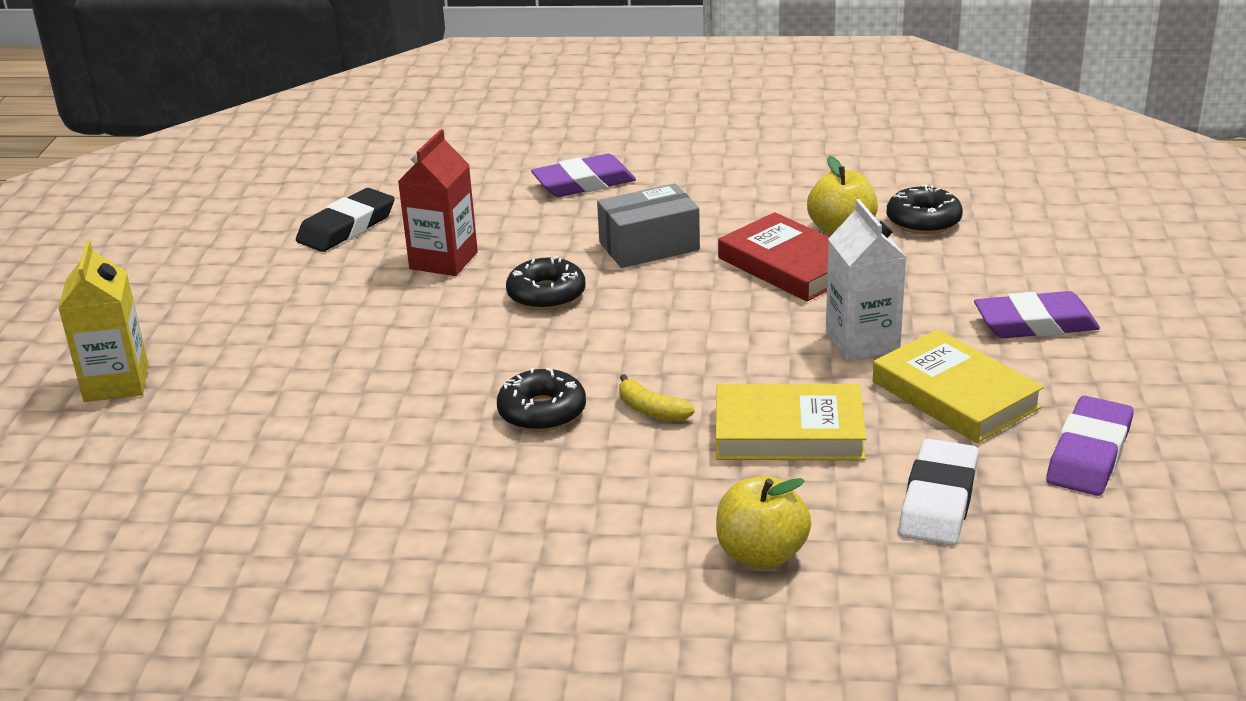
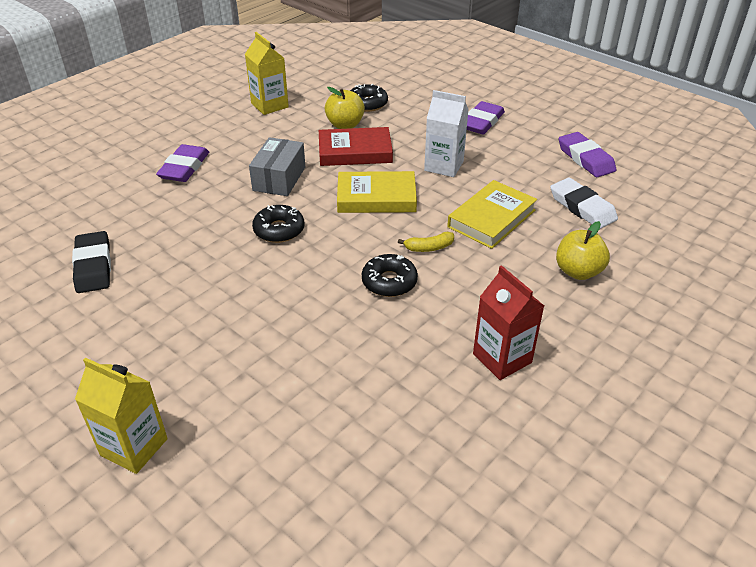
camera: 55 degrees left, 10 degrees up
red carton [398,129,478,276] -> red carton moved to [473,265,544,380]
yellow book [873,329,1044,443] -> yellow book moved to [337,171,417,213]
none -> yellow carton [245,32,289,115]

